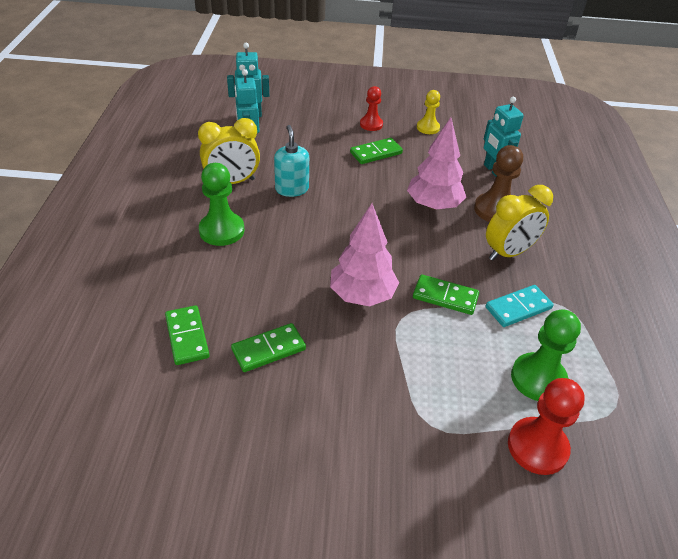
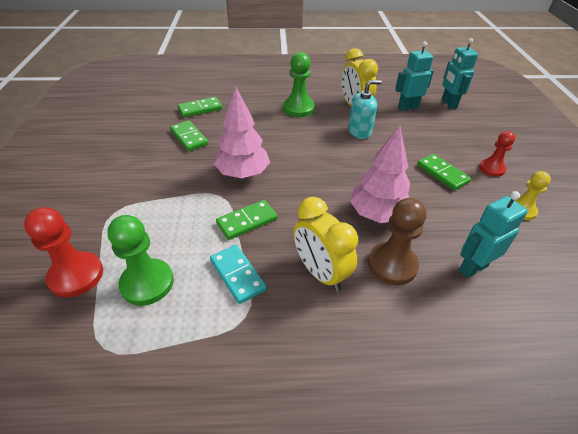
camera: 85 degrees right, 0 degrees up
green domino [413,275,479,315] -> green domino turned 45 degrees clockwise [216,200,278,240]

